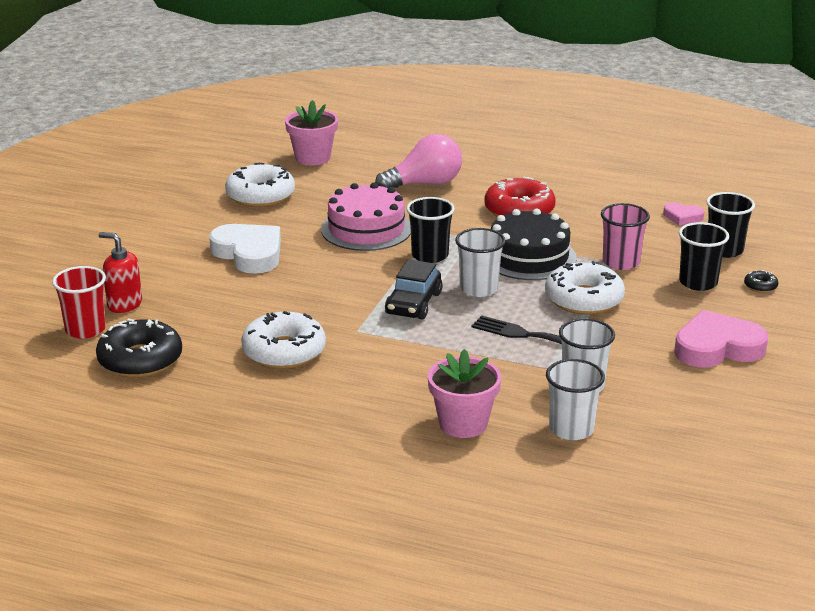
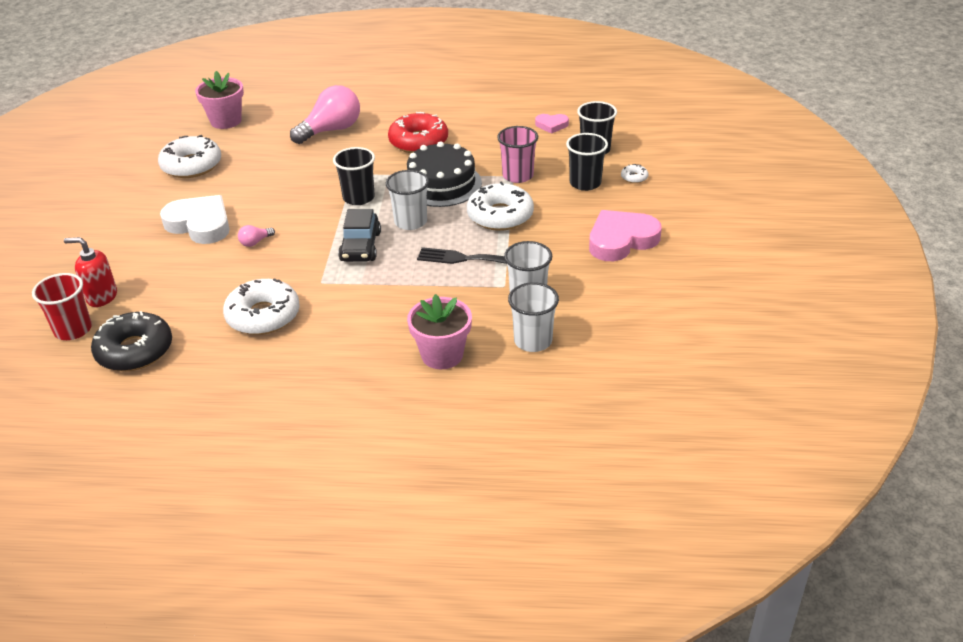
camera: 15 degrees left, 10 degrees up
pink cake [321,182,411,251] -> none
black donut [744,270,778,293] -> white donut [621,164,648,183]
none -> pink light bulb [238,225,275,247]

